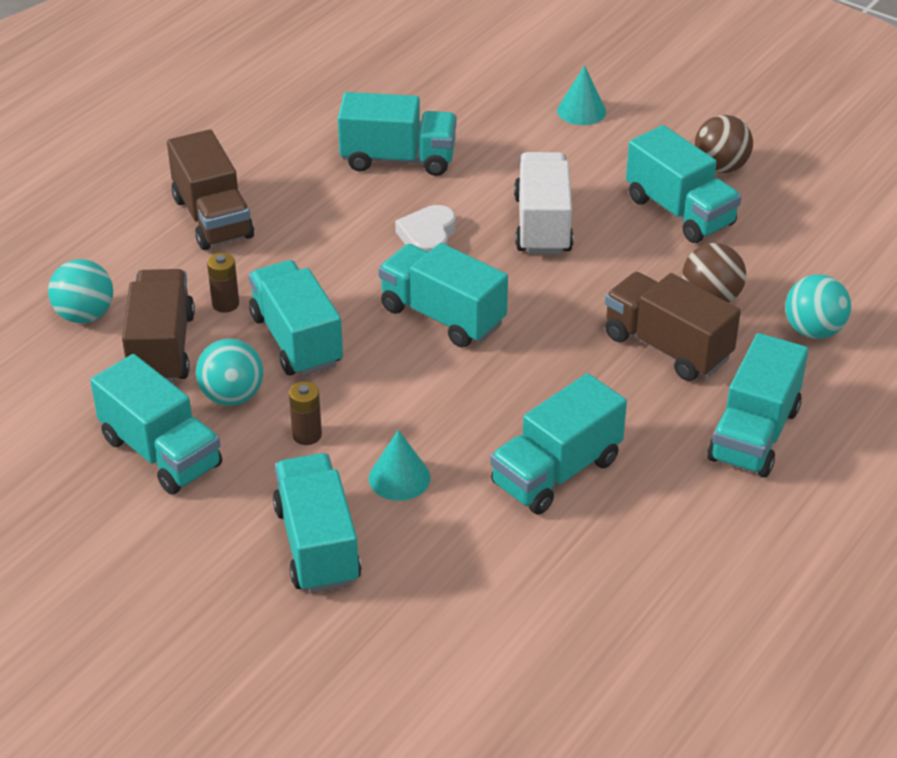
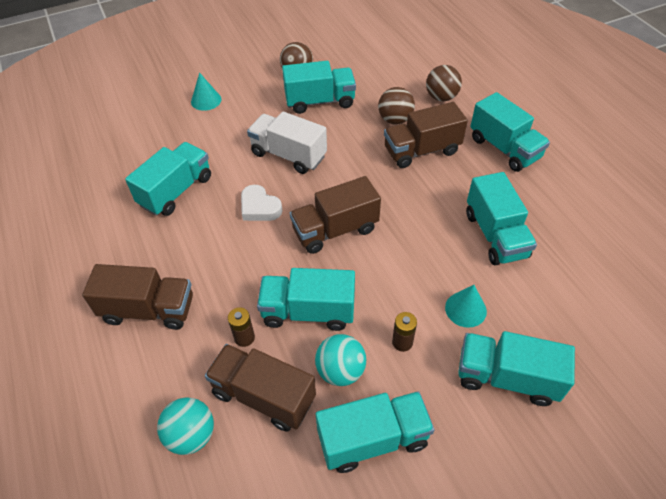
camera: 60 degrees left, 10 degrees up
turquoise truck [378,243,508,348] -> brown truck [290,176,381,254]
turquoise ball [785,274,851,339] -> brown ball [426,65,462,101]

